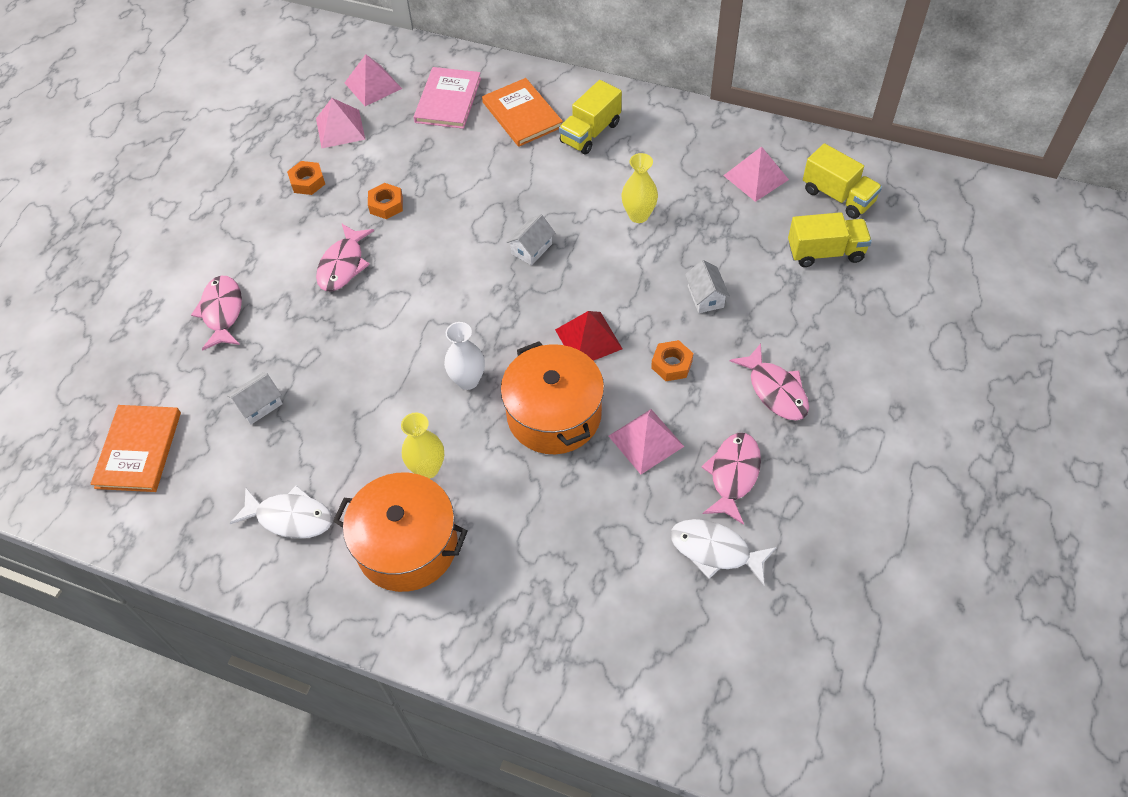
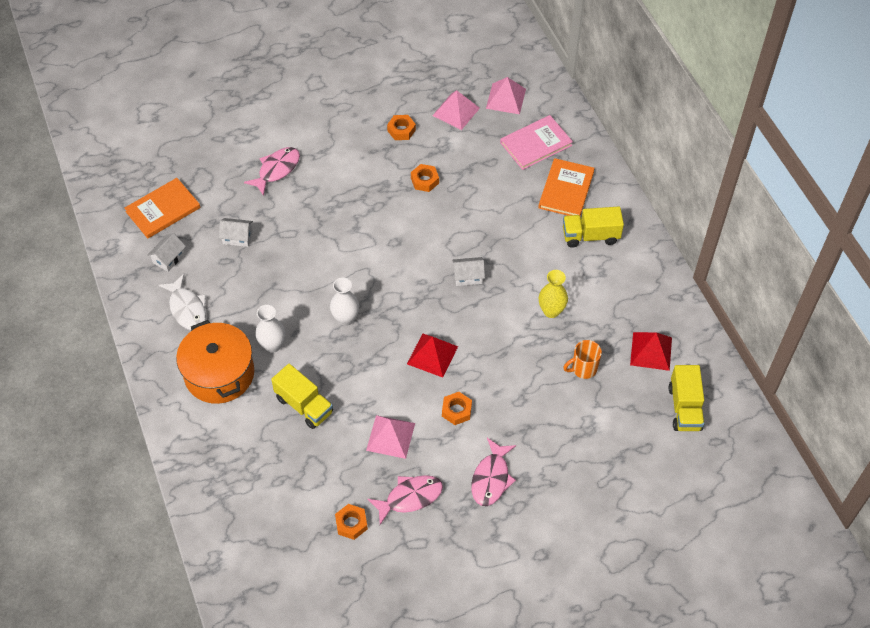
camera: 45 degrees right, 0 degrees up
pink fish [316,223,374,291] -> none
yellow vase [401,412,444,479] -> white vase [255,305,285,353]
orange pot [501,341,604,454] -> none
white fish [670,519,777,585] -> orange nut [335,504,368,540]
white house [685,260,730,313] -> white house moved to [148,233,186,272]
pink pyramid [723,146,789,202] -> red pyramid [630,332,672,371]
yellow truck [788,212,872,267] -> yellow truck moved to [271,364,333,429]
none -> orange mug [563,340,602,379]

